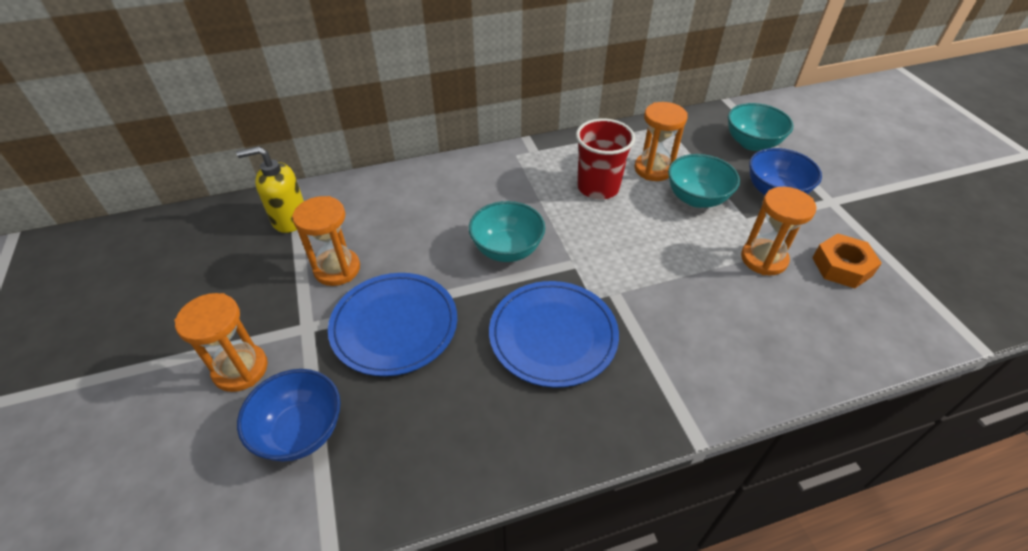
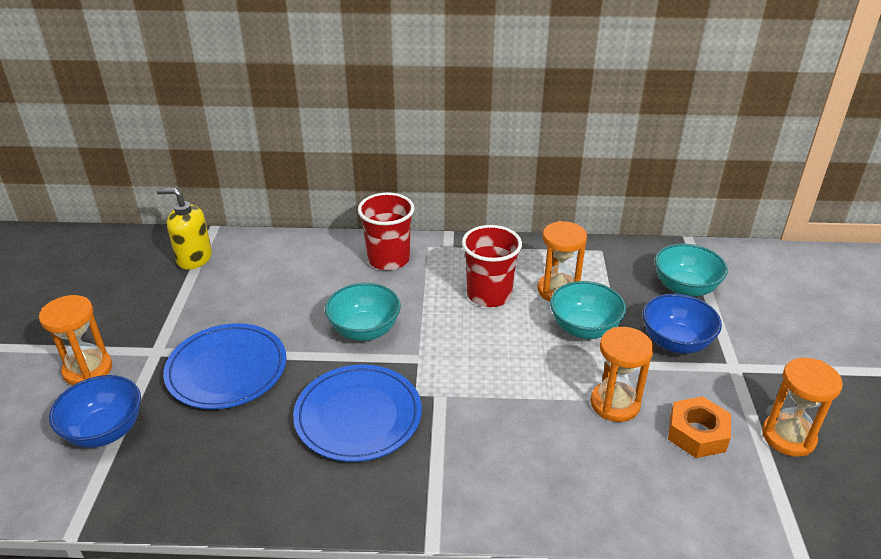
camera: 20 degrees right, 10 degrees down
orange hourglass [292,196,360,286] -> orange hourglass moved to [762,358,843,457]
none -> red cup [358,193,415,270]

